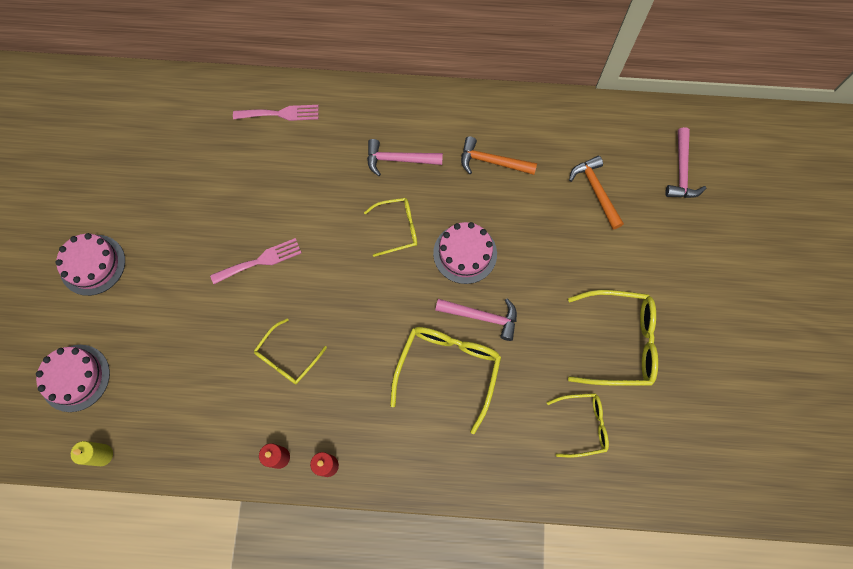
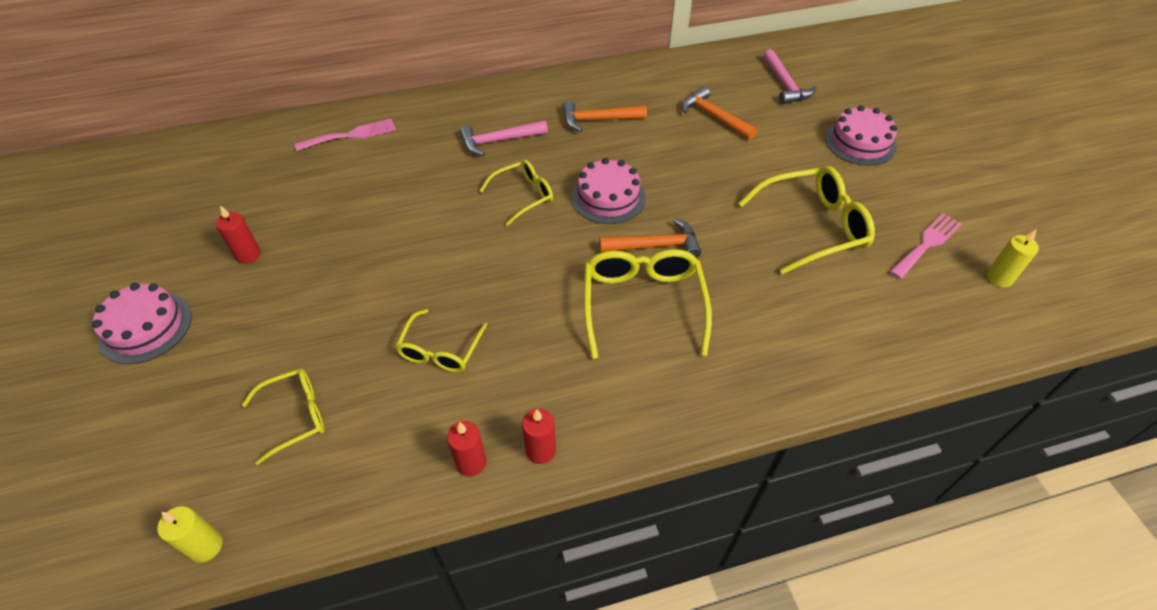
camera: 20 degrees left, 20 degrees down
pink cake [36,345,110,412] -> pink cake moved to [825,105,897,166]
pink fork [210,238,302,284] -> pink fork moved to [889,213,962,279]
pink hammer [435,298,517,341] -> orange hammer [599,218,701,258]
yellow glasses [547,393,609,458] -> yellow glasses moved to [242,369,325,465]
none -> red candle [216,205,261,264]
none -> yellow candle [987,229,1039,287]

